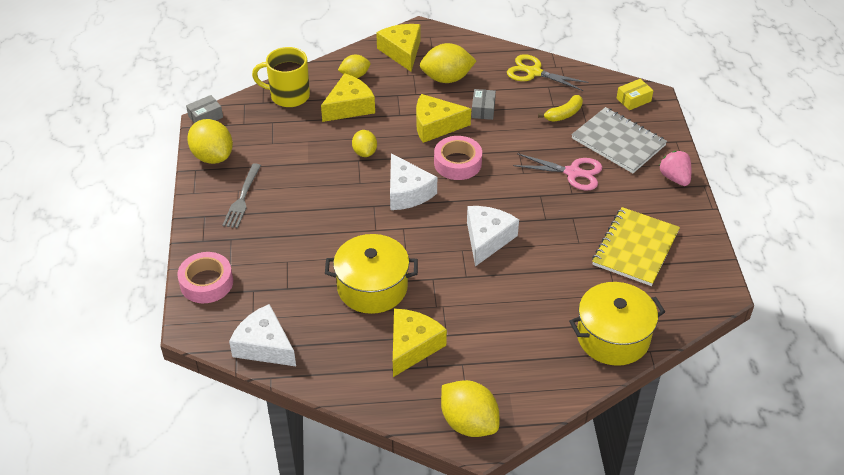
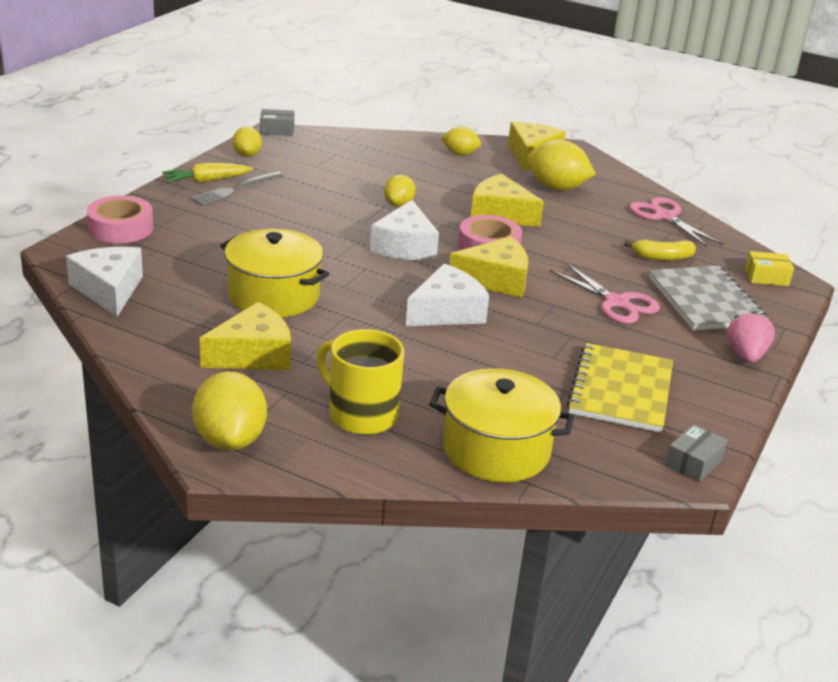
camera: 30 degrees right, 15 degrees down
yellow lemon [187,119,233,164] -> yellow lemon [232,126,262,157], size x0.60
yellow mug [252,47,310,107] -> yellow mug moved to [317,329,404,435]
yellow cheese [321,73,375,122] -> yellow cheese moved to [449,237,528,298]
grey box [471,89,496,120] -> grey box moved to [665,424,728,482]
yellow scissors [507,54,589,91] -> pink scissors [630,197,723,248]
yellow notebook [592,207,680,286] -> yellow notebook turned 45 degrees counterclockwise [567,343,673,432]
none -> yellow carrot [162,163,253,183]

